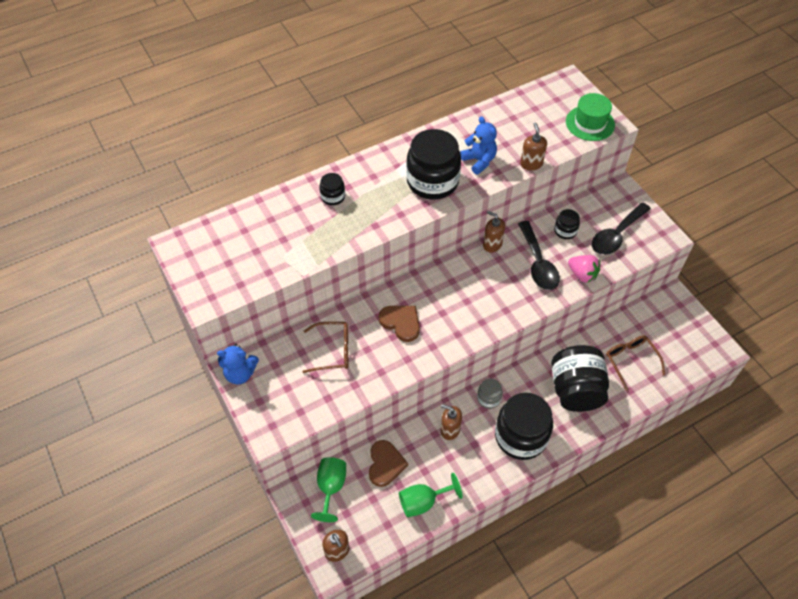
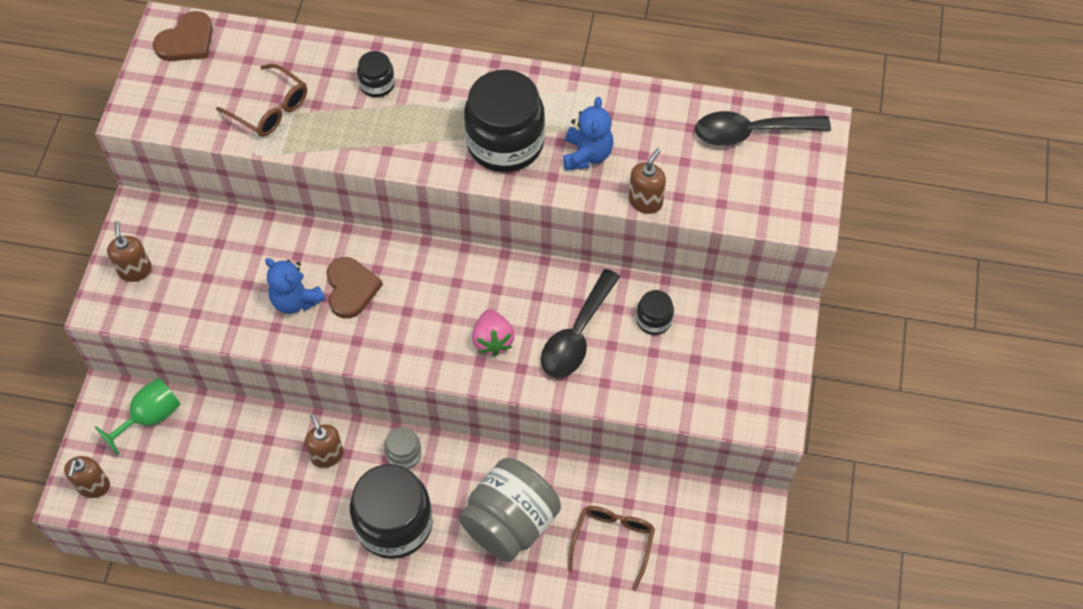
camera: 40 degrees right, 5 degrees up
blue teddy bear [217,344,259,385] -> blue teddy bear moved to [265,258,325,314]
brown glasses [303,322,348,373] -> brown glasses moved to [216,64,307,137]
brown heart [369,440,408,487] -> brown heart moved to [153,11,213,61]
green goblet [399,473,463,517] -> none
brown soap dispenser [483,211,505,253] -> brown soap dispenser moved to [107,221,152,282]
black jar [551,345,609,412] -> grey jar [459,458,561,562]
green hat [566,93,615,141] -> none
pink strawberry [568,255,600,283] -> pink strawberry moved to [472,309,515,356]
black spoon [592,202,651,255] -> black spoon moved to [695,111,831,146]

